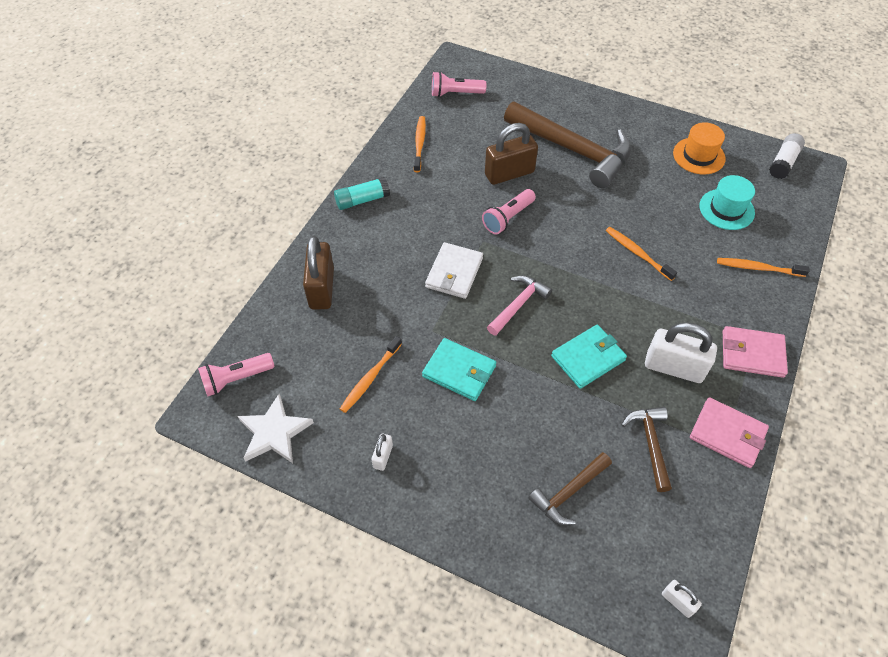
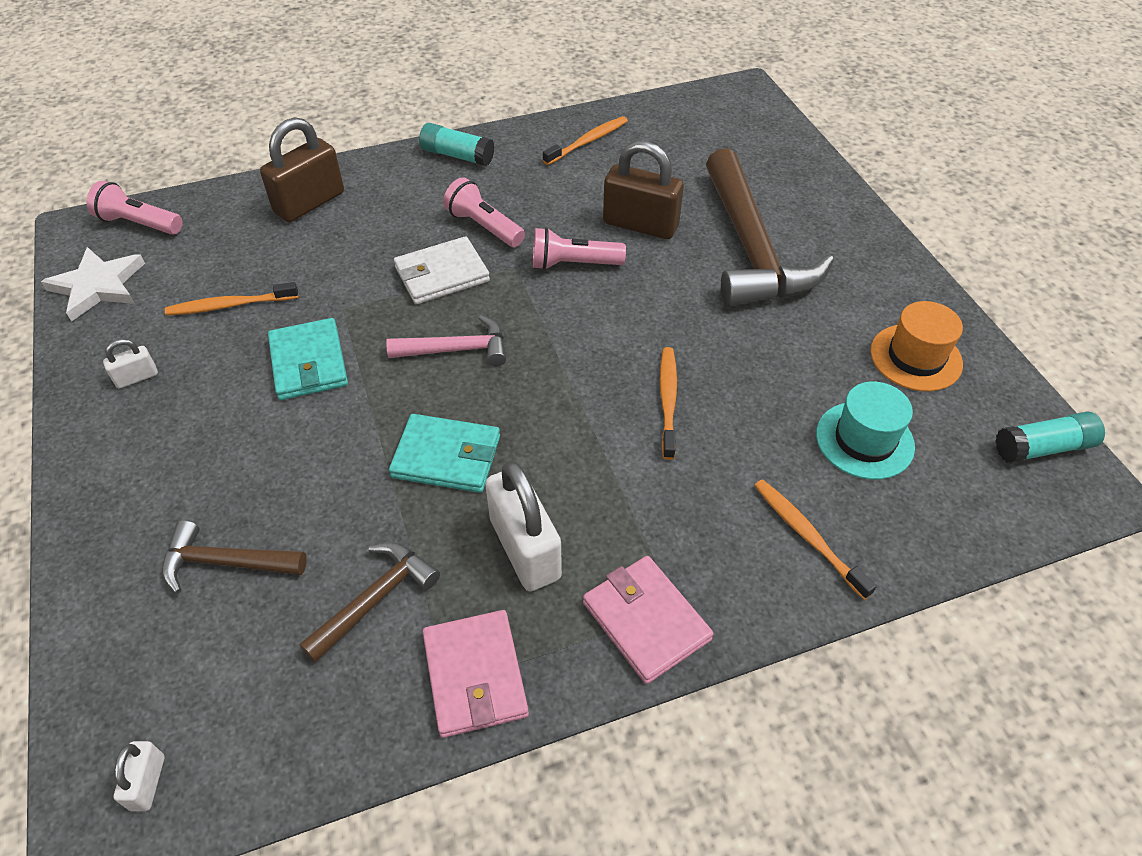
camera: 45 degrees right, 5 degrees down
pink flashlight [432,71,486,97] -> pink flashlight moved to [443,177,525,247]
white glue stick [769,133,805,179] -> turquoise glue stick [995,412,1105,463]

